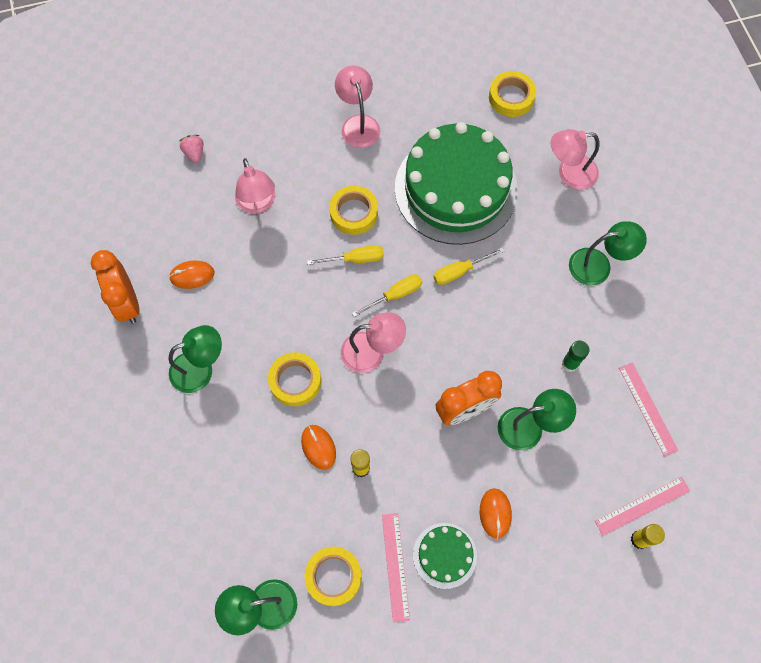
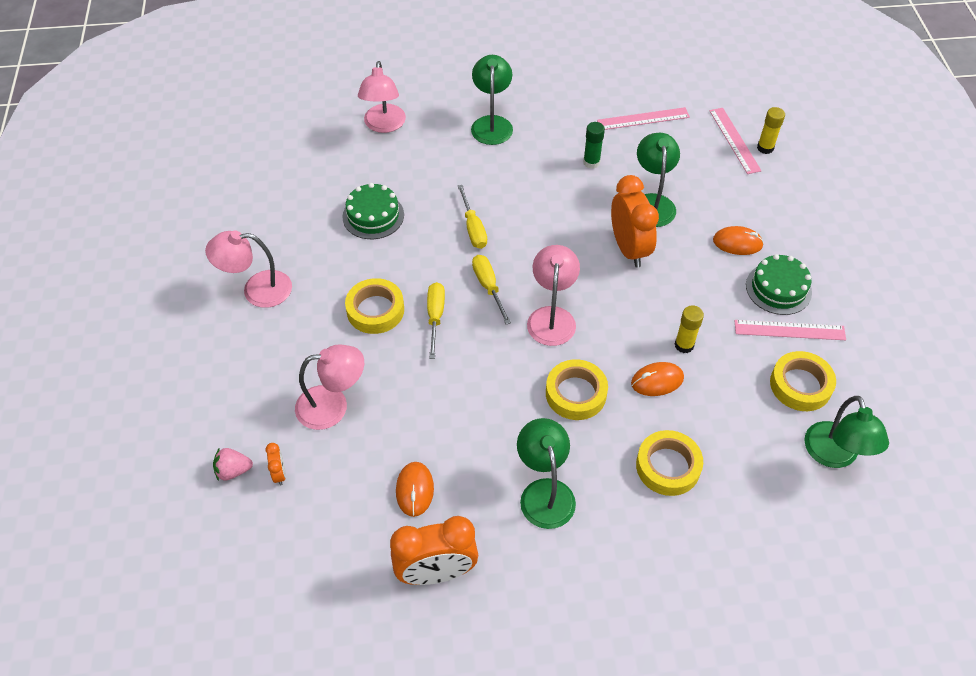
camera: 80 degrees left, 15 degrees down
green cake [395,122,518,245] -> green cake [342,183,404,239], size x0.45
yellow tape [489,71,536,117] -> yellow tape moved to [636,430,703,496]
none -> orange clock [266,443,286,485]

